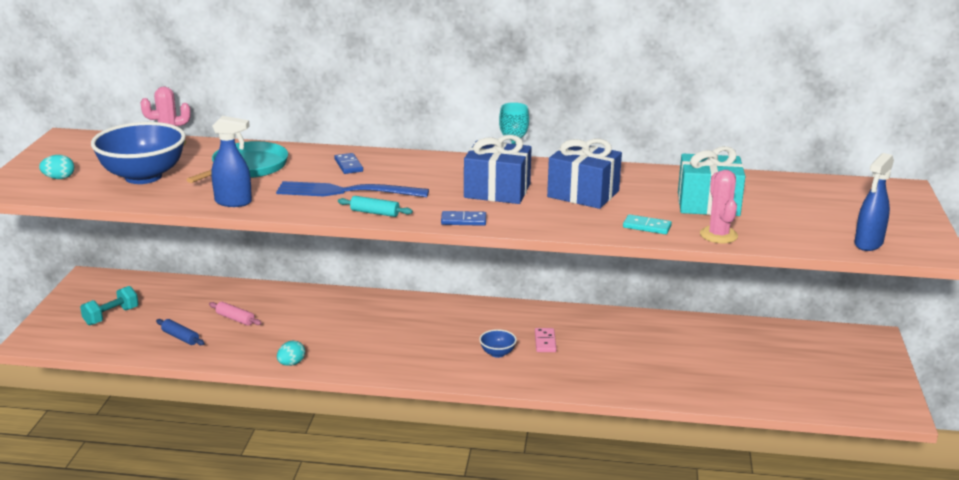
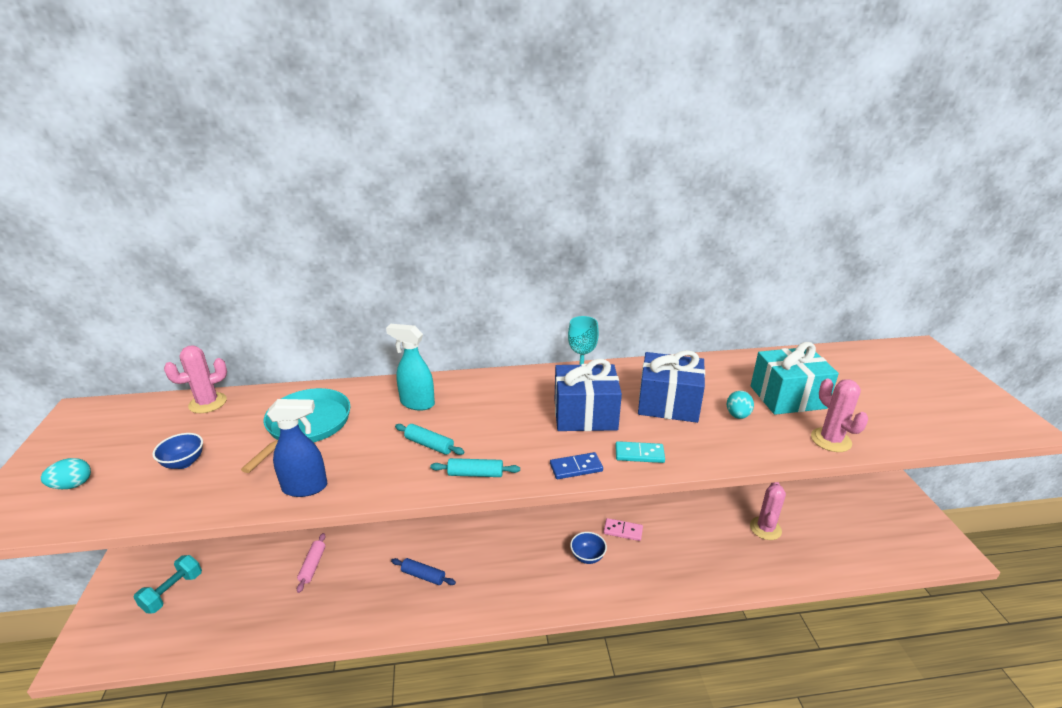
camera: 15 degrees left, 5 degrees up
blue bowl [91,122,186,184] -> blue bowl [152,433,203,469], size x0.42
blue rolling pin [156,319,205,345] -> blue rolling pin moved to [391,558,456,585]
pink rolling pin [209,302,262,326] -> pink rolling pin turned 75 degrees clockwise [297,533,326,593]
blue fork [276,181,429,197] -> turquoise rolling pin [395,424,464,455]
turquoise egg [277,340,305,366] -> turquoise egg moved to [727,391,754,419]
blue domino [334,153,363,174] -> turquoise spray bottle [386,324,435,410]
pink domino [535,328,556,352] -> pink domino turned 60 degrees counterclockwise [604,518,643,541]
turquoise domino [623,214,672,234] -> turquoise domino moved to [615,441,665,463]
blue spray bottle [855,153,894,251] -> none
none -> pink cactus [750,482,786,540]

